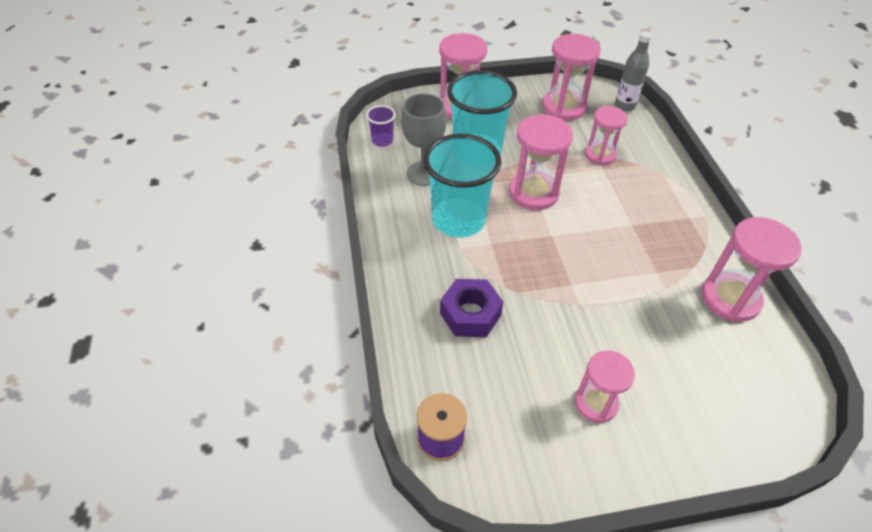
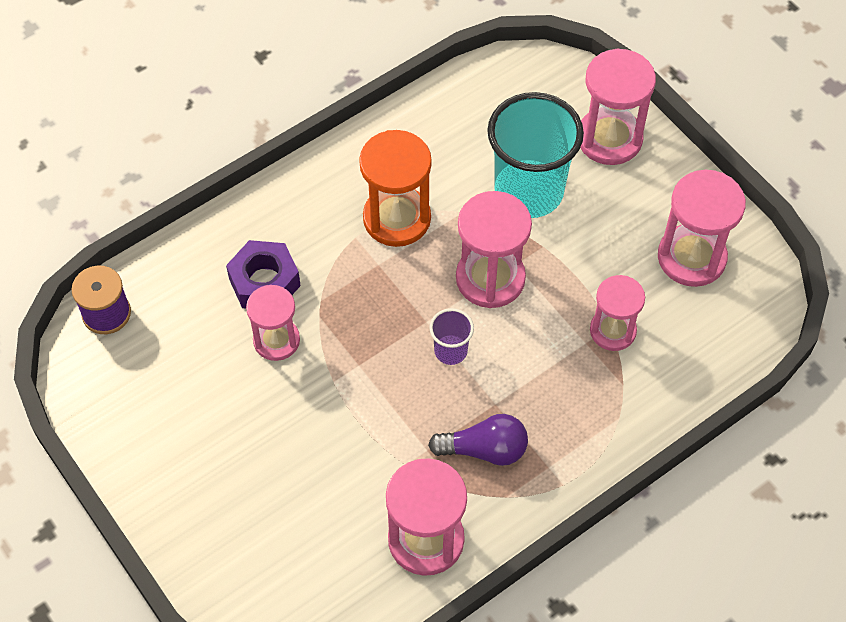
camera: 65 degrees right, 10 degrees up
purple cup [366,105,396,147] -> purple cup moved to [429,308,474,365]
grey goblet [401,93,446,186] -> none
turquoise cup [423,134,501,238] -> orange hourglass [359,130,432,247]
pink hourglass [575,350,635,423] -> pink hourglass moved to [246,285,300,361]
grey bottle [615,31,652,111] -> none
none -> purple light bulb [428,414,528,466]

